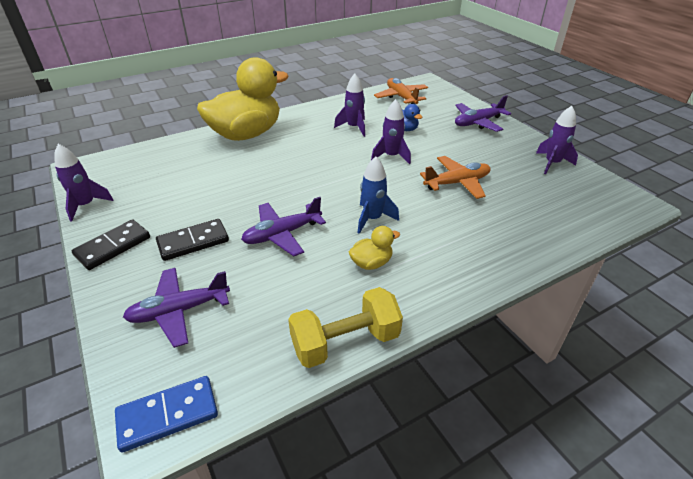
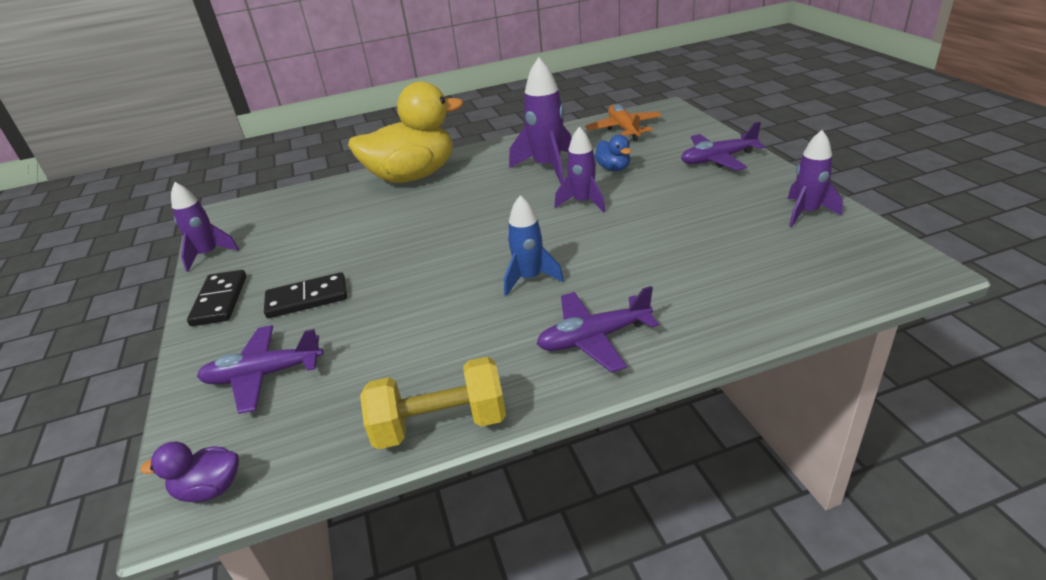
camera: 15 degrees right, 5 degrees down
black domino [72,219,150,270] -> black domino turned 60 degrees counterclockwise [187,270,246,326]
blue domino [115,376,218,453] -> purple duck [141,441,239,502]
purple plane [241,197,326,257] -> purple plane moved to [537,286,659,373]
purple rocket [334,74,365,137] -> purple rocket [509,57,571,184], size x1.51
yellow duck [349,226,400,270] -> none
orange plane [420,156,491,199] -> none

